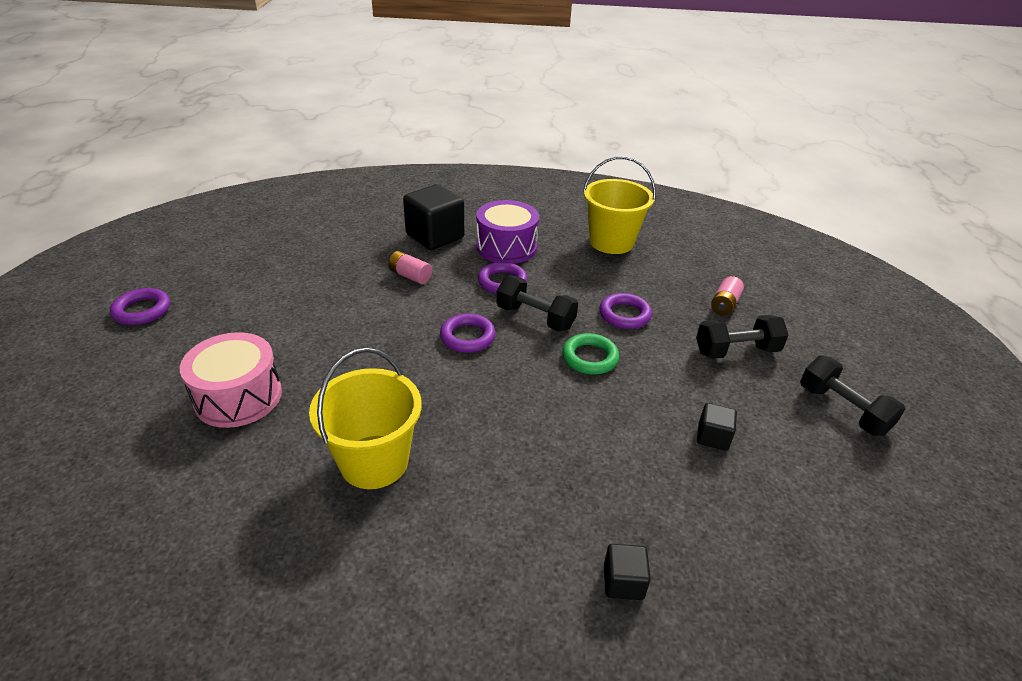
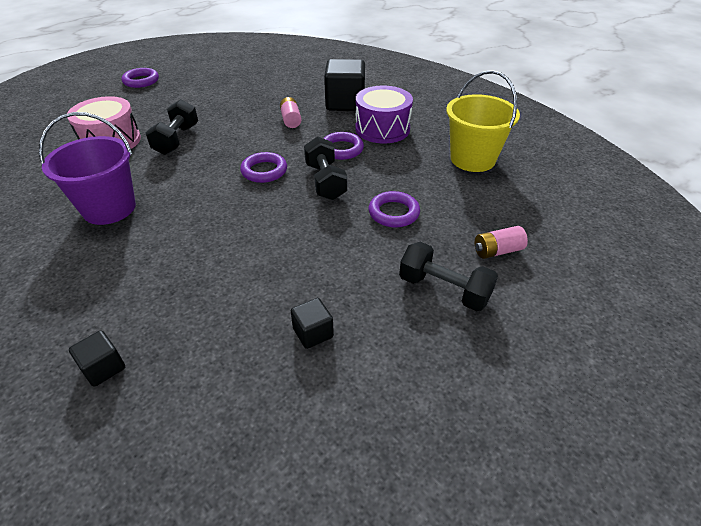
camera: 45 degrees right, 5 degrees up
yellow bucket [309,348,422,489] -> purple bucket [39,112,136,225]
green ring [562,333,619,375] -> none
black dumbbell [800,355,905,436] -> black dumbbell moved to [146,99,198,155]

